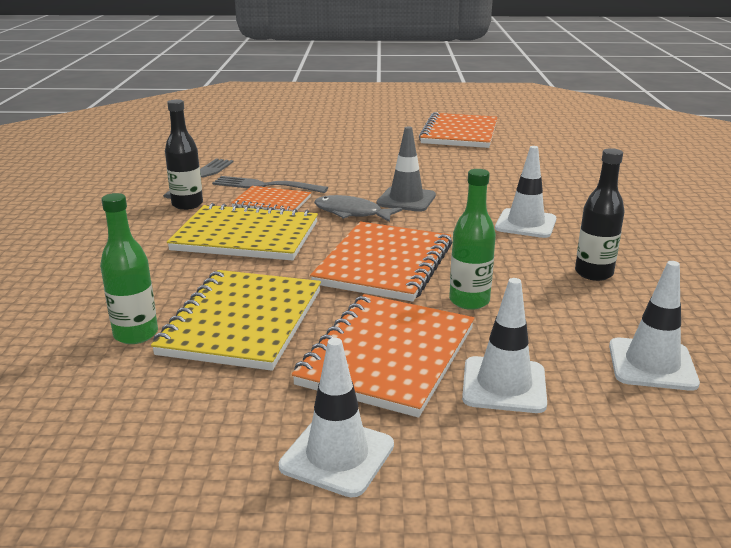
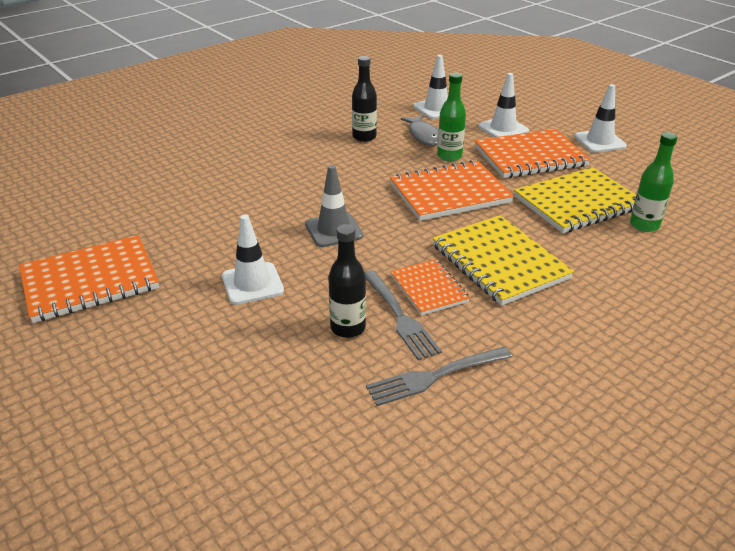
camera: 130 degrees left, 10 degrees up
black bottle [165,99,203,210] -> black bottle moved to [328,224,366,338]
grey fish [314,195,402,222] -> grey fish moved to [401,115,439,146]
white traffic cone [495,146,556,238] -> white traffic cone moved to [222,215,284,305]

